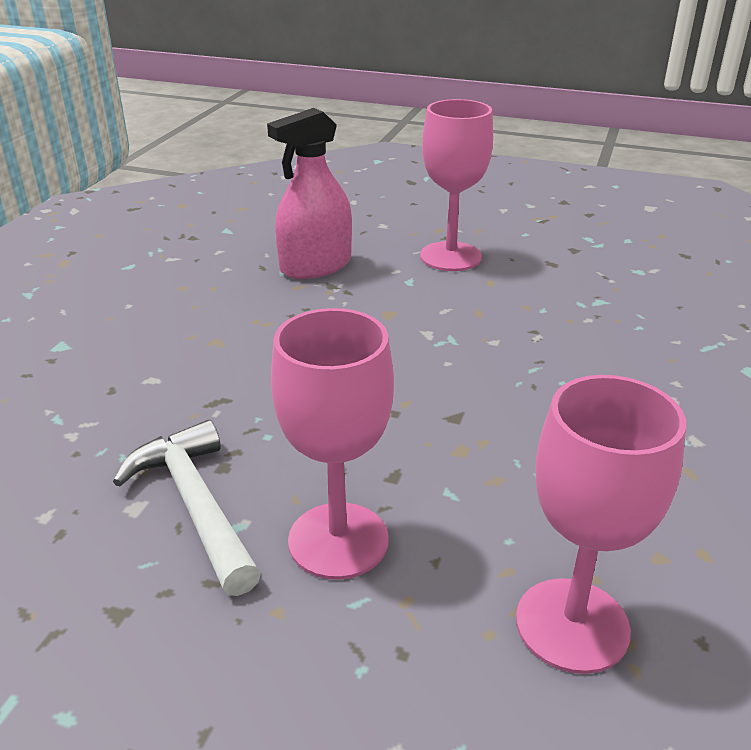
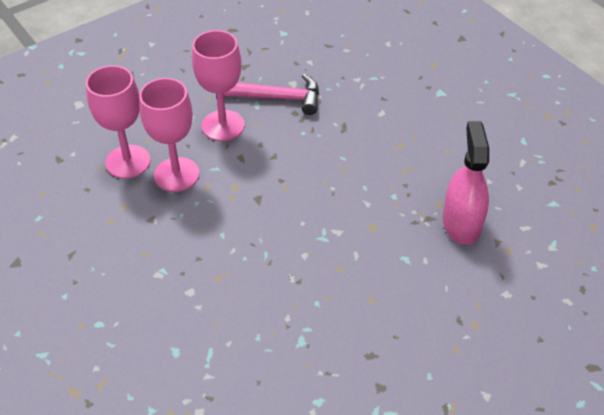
camera: 125 degrees right, 15 degrees up
white hammer [113,420,261,596] -> pink hammer [223,74,319,115]
pink goblet [420,99,493,271] -> pink goblet moved to [139,78,200,192]

